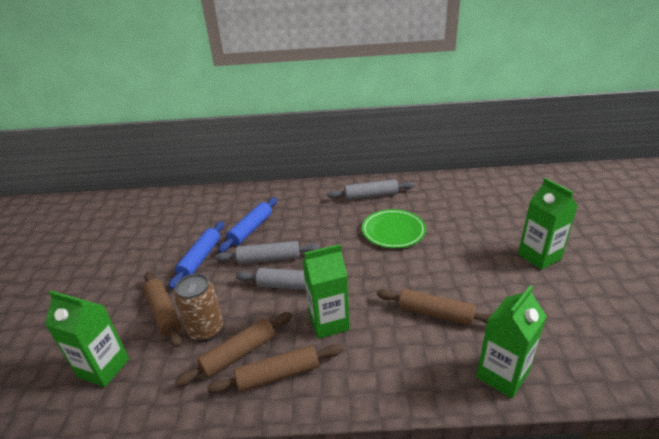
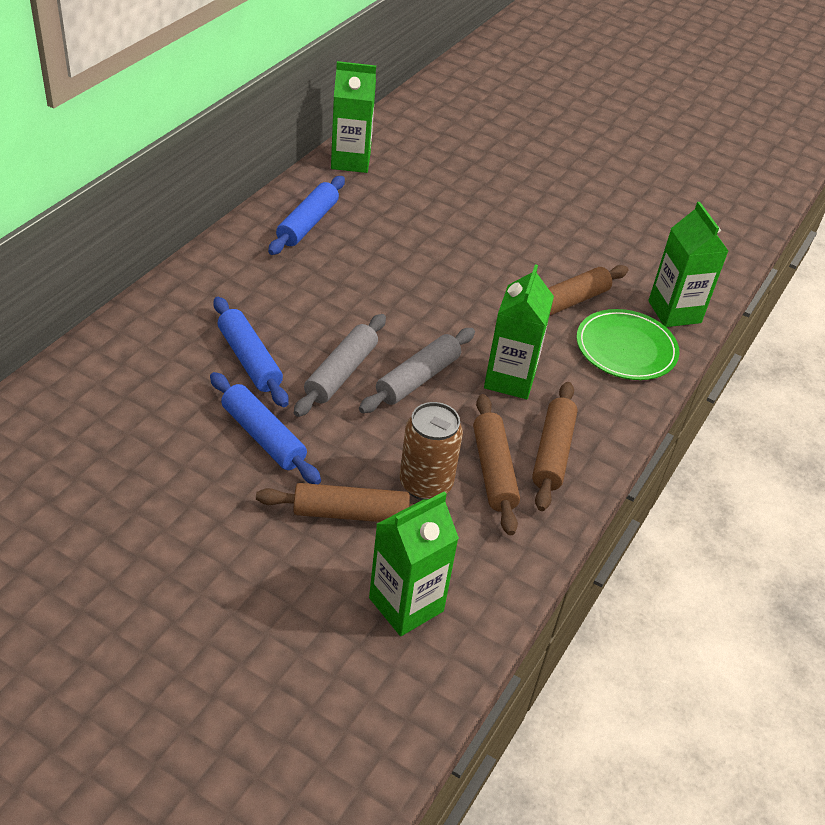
camera: 65 degrees left, 10 degrees up
grey rolling pin [327,179,415,200] -> blue rolling pin [268,176,345,255]
green plate [362,209,426,248] -> green plate moved to [576,309,679,380]
green carton [518,178,578,270] -> green carton moved to [331,61,376,173]

